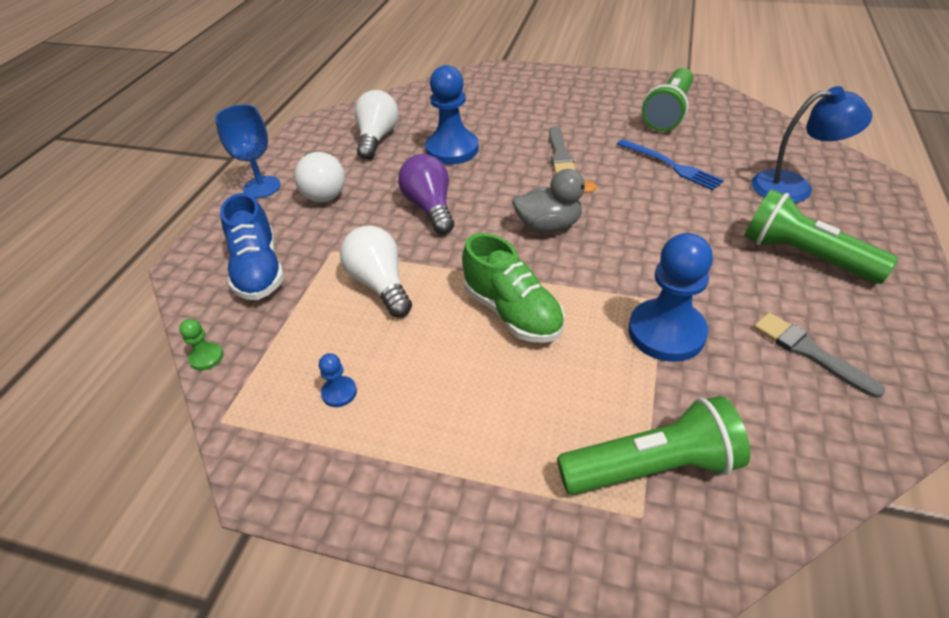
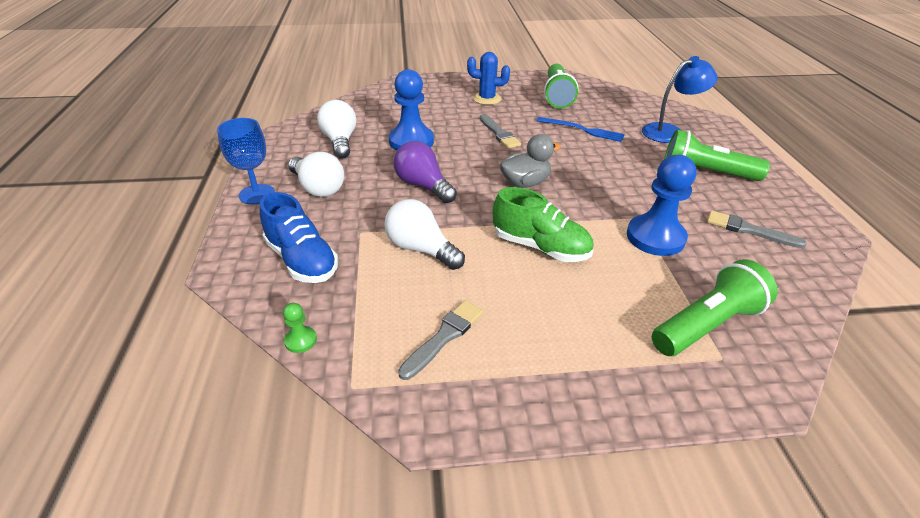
camera: 25 degrees left, 5 degrees down
blue pawn [319,353,357,407] -> grey brush [398,300,483,380]
none -> blue cactus [467,52,510,105]

